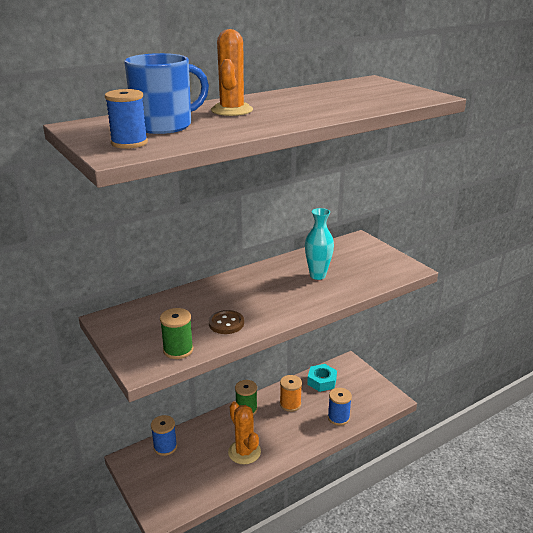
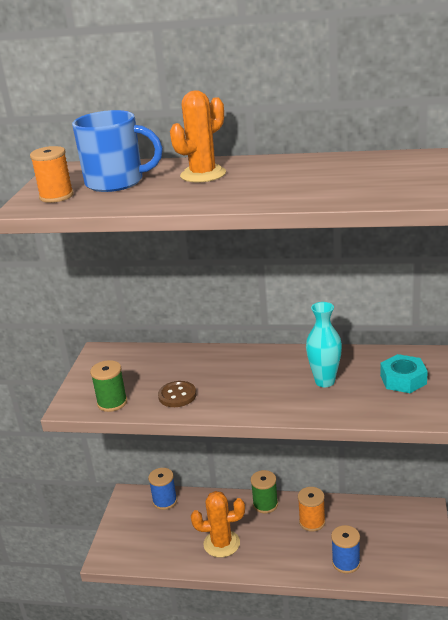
camera: 45 degrees right, 0 degrees up
blue spool [105,89,148,149] -> orange spool [30,146,74,203]
orange cactus [228,402,261,464] -> orange cactus turned 75 degrees clockwise [191,491,245,557]
turquoise nut [307,364,337,392] -> turquoise nut moved to [380,354,428,393]

